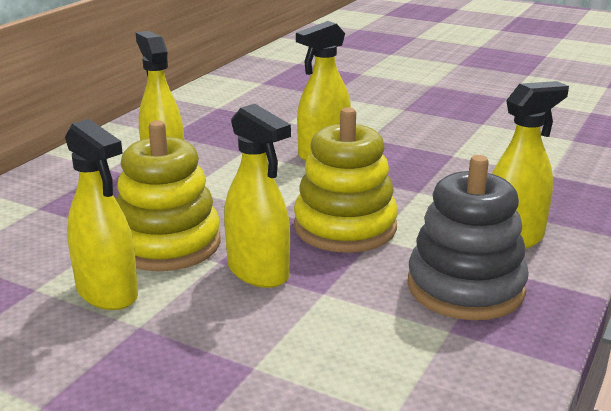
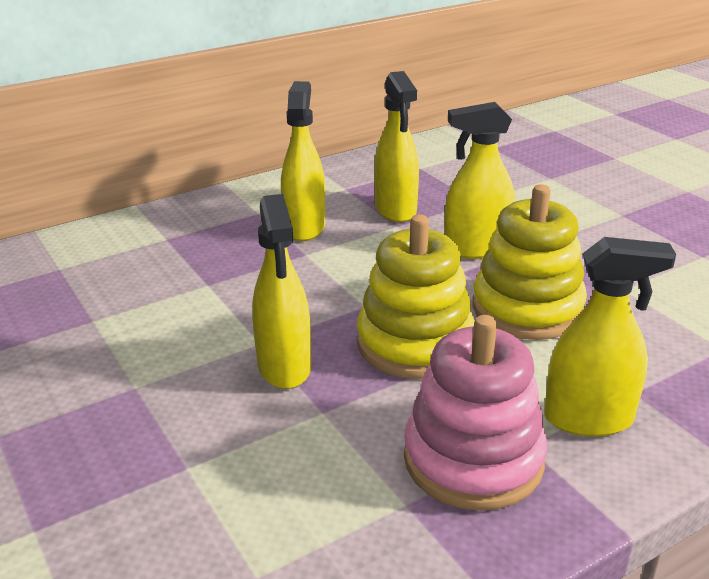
camera: 30 degrees right, 5 degrees up
yellow spray bottle [65,119,138,310] -> yellow spray bottle moved to [374,71,419,222]
yellow stacking toy [116,121,221,271] -> yellow stacking toy moved to [472,184,587,340]
grey stacking toy [407,155,529,320] -> pink stacking toy [404,315,547,511]

